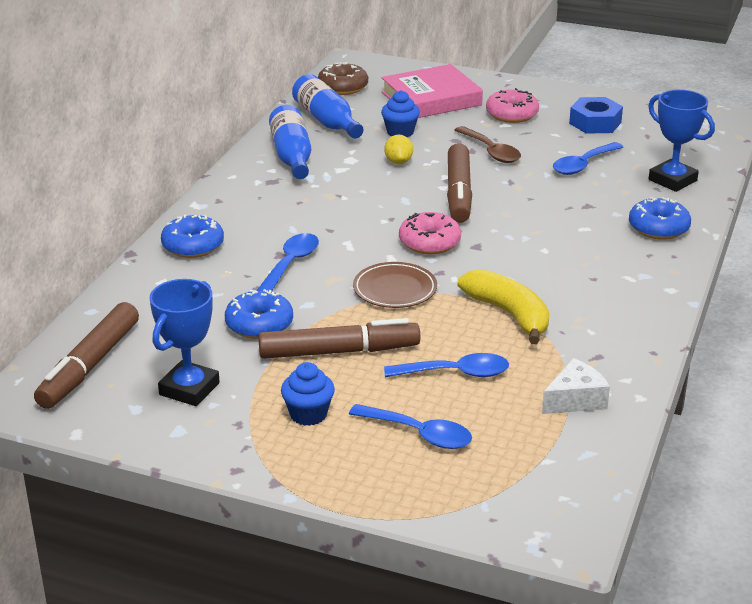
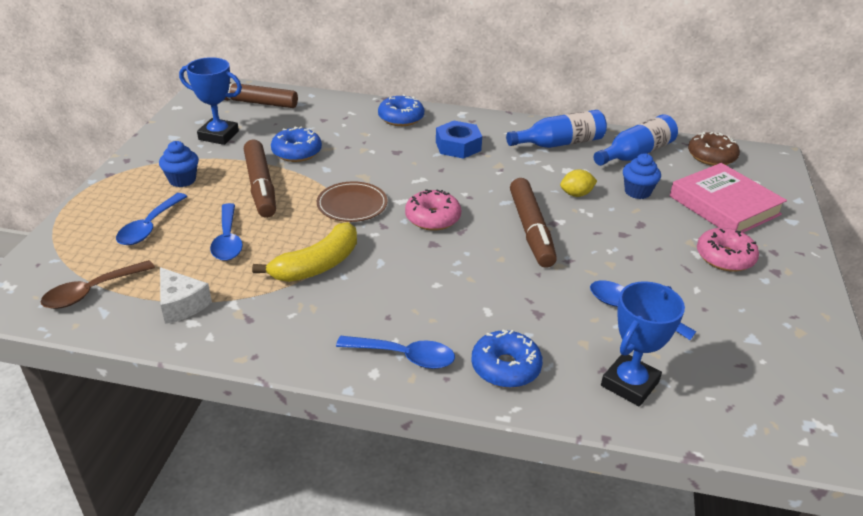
camera: 80 degrees right, 5 degrees up
blue spoon [256,233,319,292] -> blue spoon moved to [336,336,455,369]
brown marker [447,143,472,223] -> brown marker turned 90 degrees counterclockwise [510,178,557,268]
brown spoon [454,126,521,163] -> brown spoon moved to [40,260,155,309]
blue nut [569,97,623,134] -> blue nut moved to [436,121,482,159]

